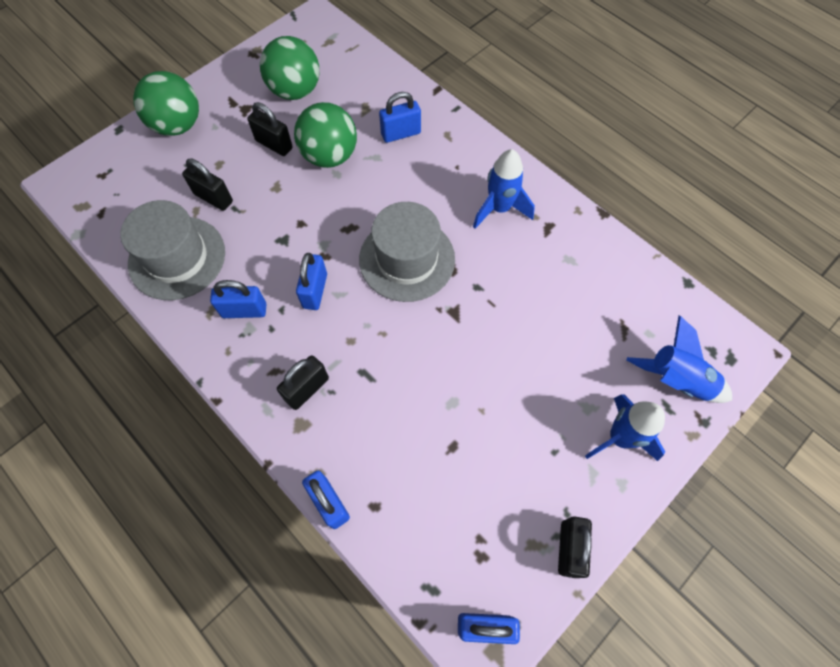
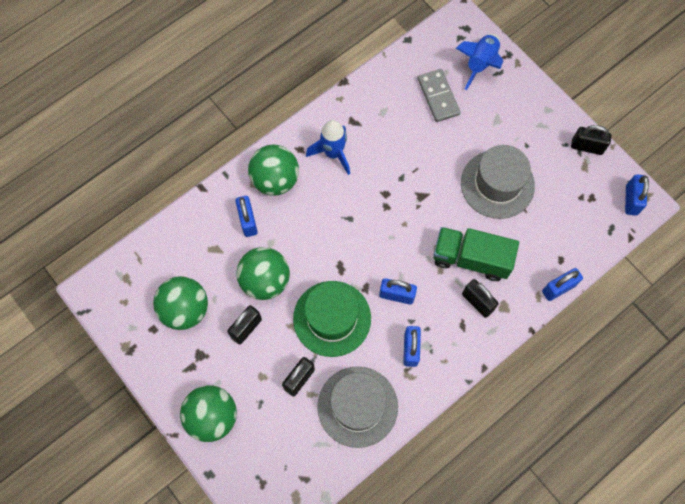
camera: 85 degrees left, 5 degrees up
grey hat [359,202,455,302] -> grey hat moved to [461,145,535,219]
blue rocket [585,394,665,461] -> none
none -> green ball [248,145,299,196]
none -> green hat [293,281,371,357]
none -> grey domino [418,69,461,122]
none -> green truck [434,227,519,281]

